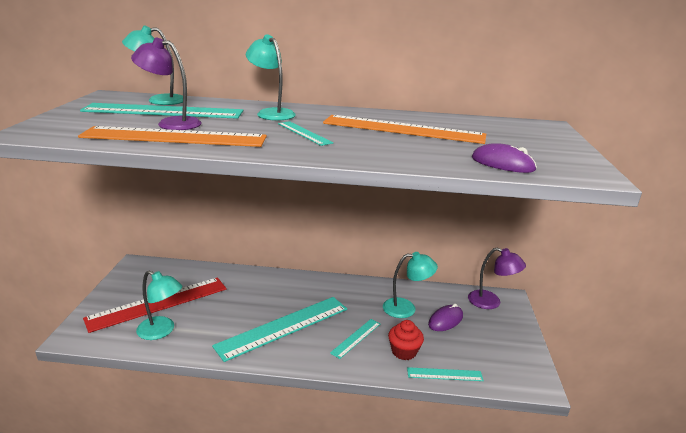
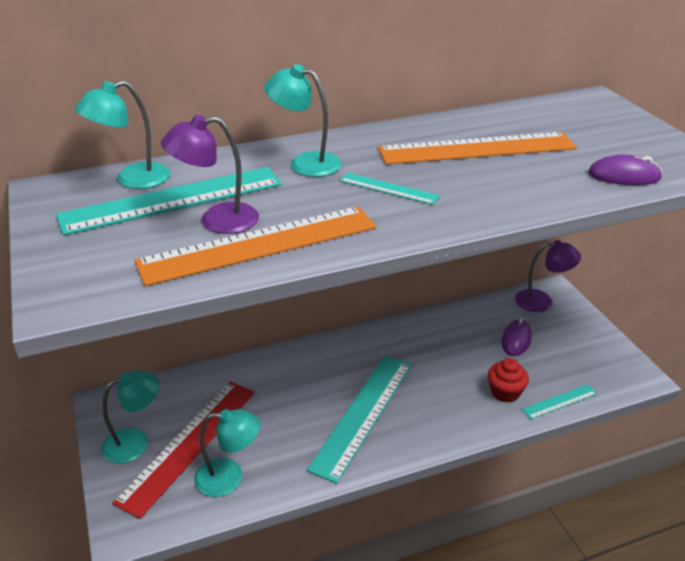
camera: 25 degrees left, 10 degrees up
turquoise ruler [330,319,380,359] -> none
turquoise lamp [383,252,438,318] -> turquoise lamp moved to [101,371,159,464]

